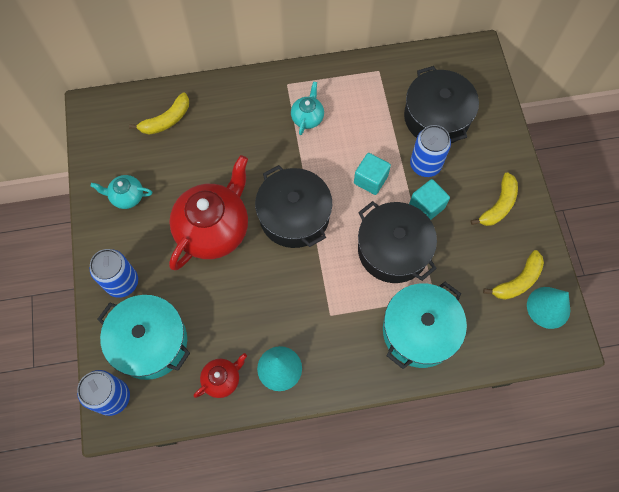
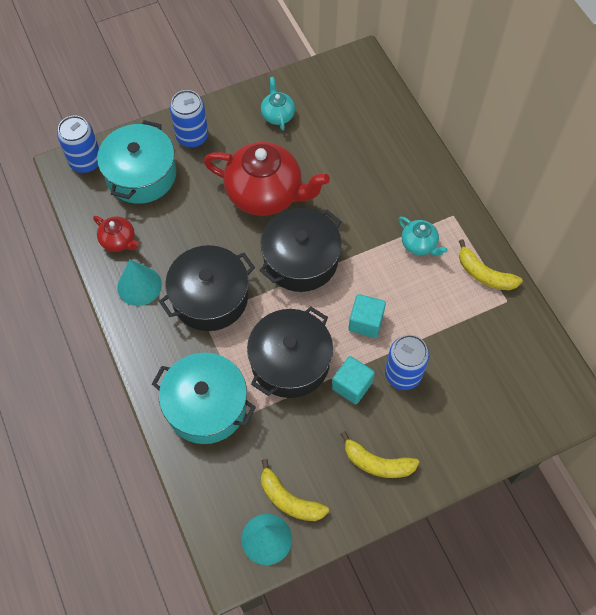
camera: 75 degrees right, 5 degrees down
yellow banana [129,93,189,135] -> yellow banana moved to [459,239,523,290]
turquoise teapot [291,81,324,135] -> turquoise teapot turned 45 degrees clockwise [398,217,448,256]
black pot [404,66,479,143] -> black pot moved to [159,245,255,331]

